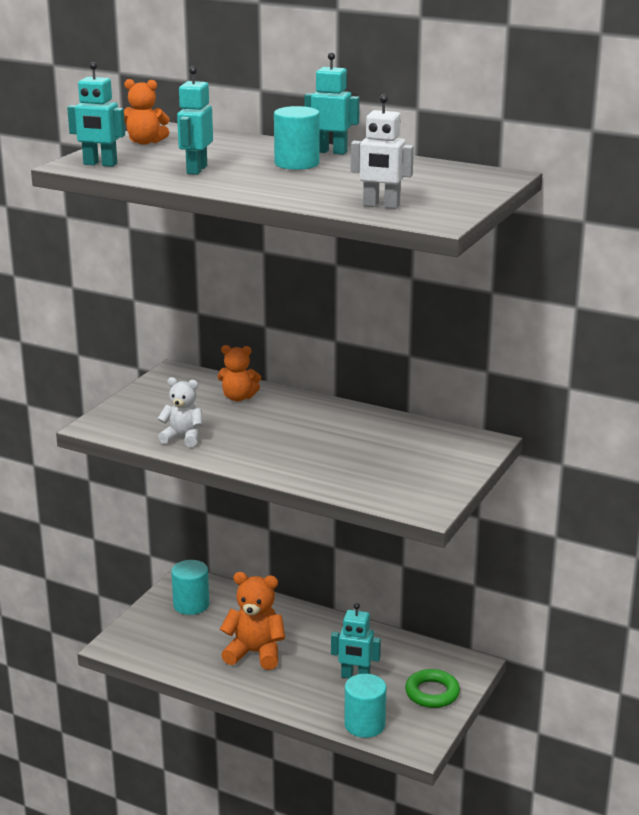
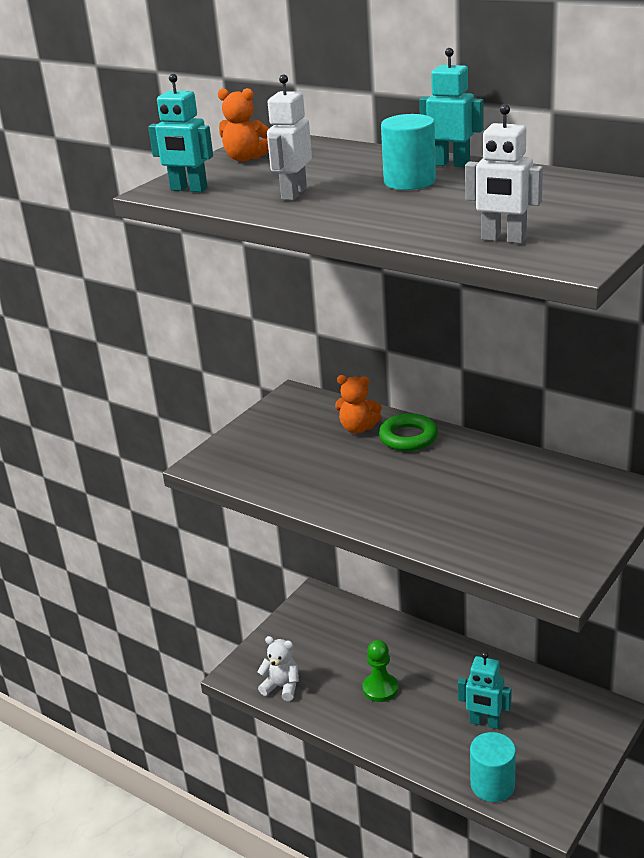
camera: 10 degrees right, 5 degrees up
white teddy bear [158,377,203,447] -> white teddy bear moved to [257,636,299,701]
turquoise cylinder [171,560,209,615] -> none
turquoise robot [177,67,213,175] -> white robot [267,74,312,200]
orange teddy bear [220,572,285,670] -> green pawn [362,640,398,702]
green ring [405,669,460,708] -> green ring moved to [379,413,438,451]

